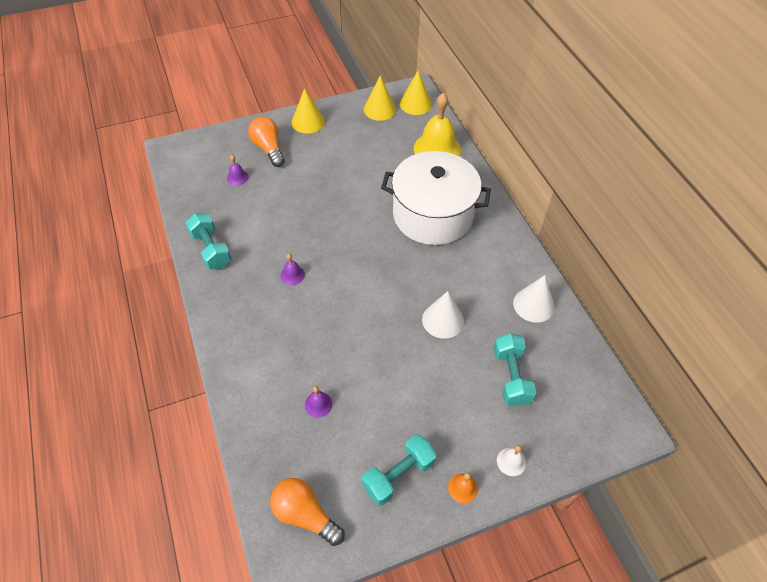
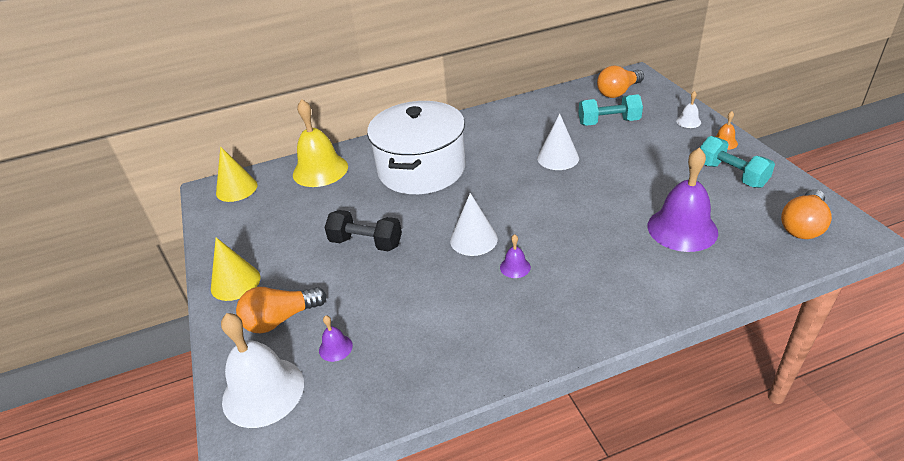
camera: 85 degrees left, 15 degrees down
turquoise dumbbell [185,213,231,269] -> none
purple bell [305,386,332,418] -> purple bell [648,147,718,252], size x2.28
yellow cone [364,76,396,121] -> none
white cone [513,275,555,323] -> white cone moved to [450,193,498,256]
none -> white bell [221,313,304,428]
none -> black dumbbell [325,210,402,252]
none -> orange light bulb [597,66,644,98]

